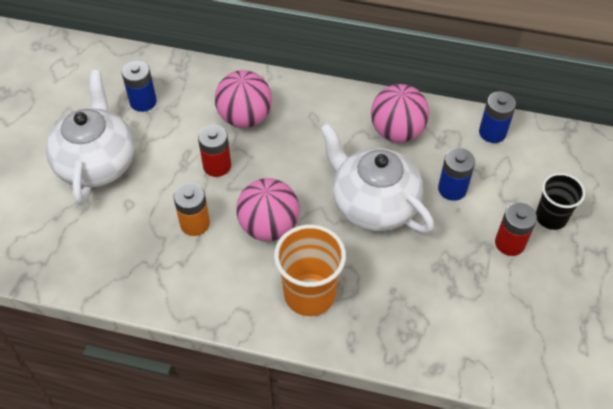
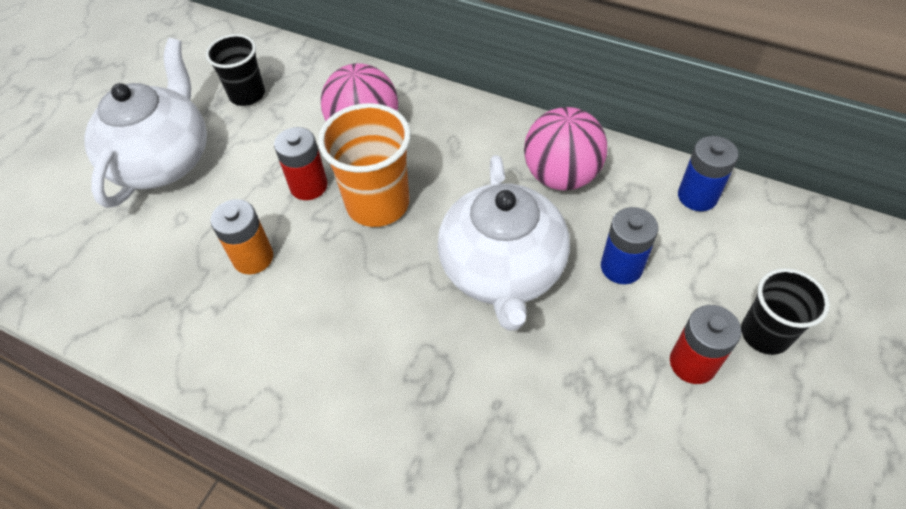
camera: 15 degrees right, 0 degrees up
blue battery [122,61,157,112] -> black cup [205,34,265,106]
pink ball [236,178,300,241] -> none
orange cup [274,224,346,316] -> orange cup moved to [318,103,411,227]
white teapot [320,123,434,233] -> white teapot turned 150 degrees counterclockwise [438,155,570,331]

